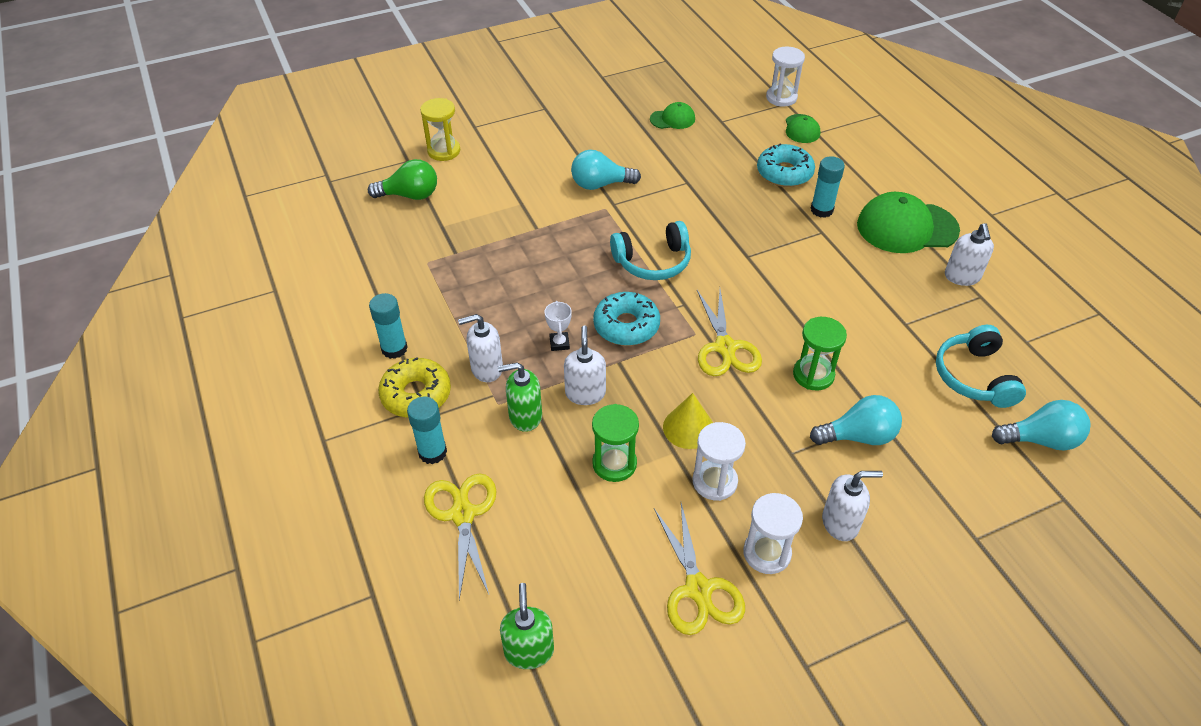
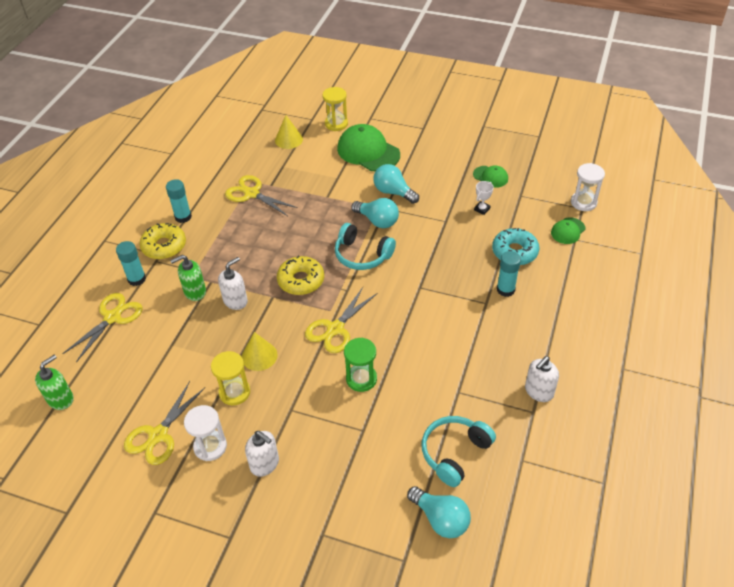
camera: 45 degrees right, 0 degrees up
green light bulb [368,159,437,200] -> yellow cone [275,115,303,149]
white soap dispenser [458,314,503,382] -> none
green soap dispenser [498,362,542,432] -> green soap dispenser turned 60 degrees counterclockwise [170,255,206,301]
white trophy [545,301,572,351] -> white trophy moved to [474,181,494,215]
green hourglass [592,404,639,482] -> none
turquoise donut [593,292,660,346] -> yellow donut [277,255,324,295]
white hourglass [693,422,746,501] -> yellow hourglass [211,351,250,405]
turquoise light bulb [810,395,902,445] -> turquoise light bulb moved to [351,198,399,228]
green cap [857,192,960,253] -> green cap moved to [337,124,400,171]
none -> yellow scissors [225,175,298,216]

